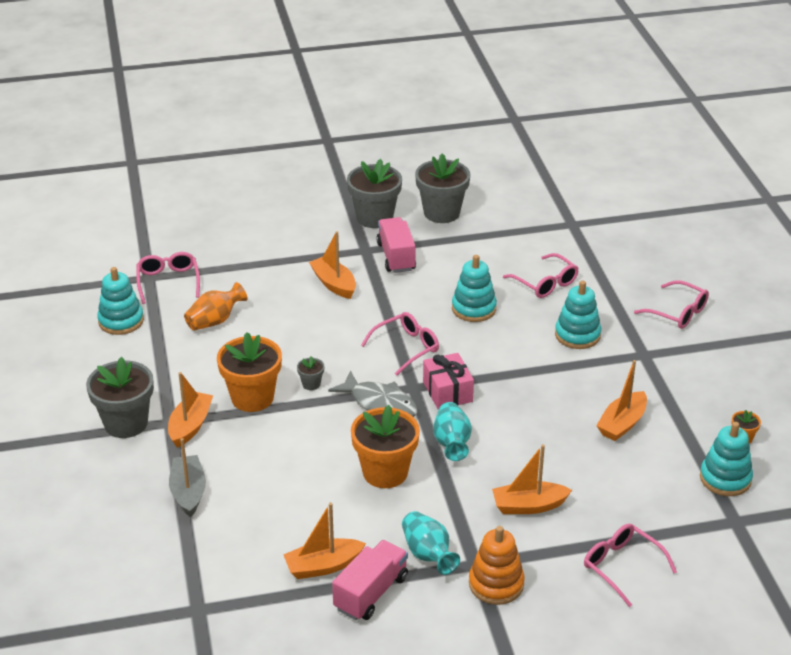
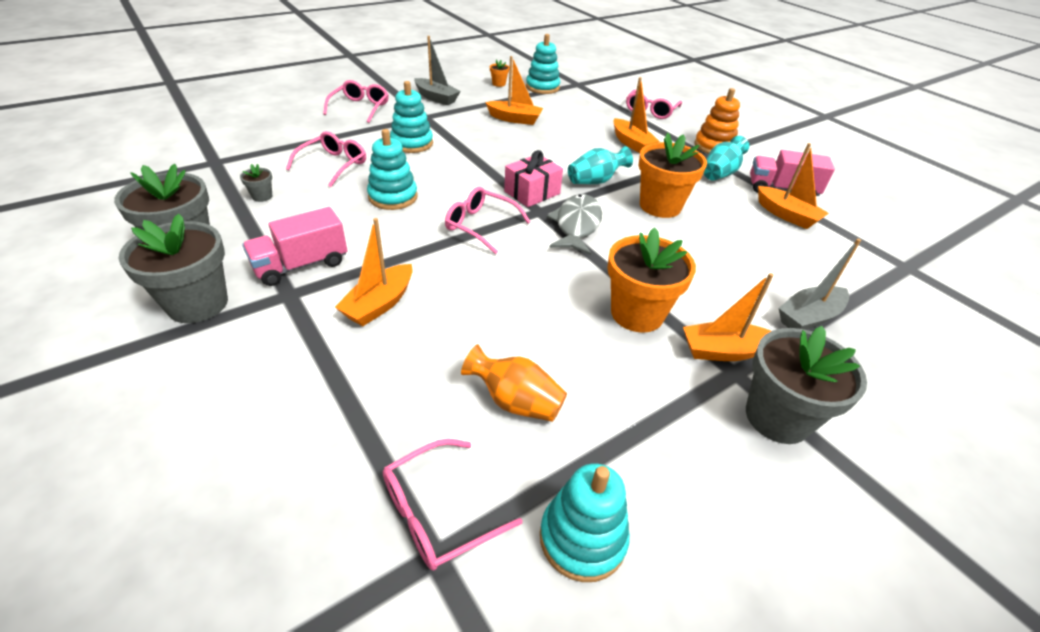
camera: 115 degrees left, 5 degrees up
grey flower pot [297,356,324,390] -> grey flower pot moved to [240,164,272,202]
none -> grey boat [414,36,461,105]

